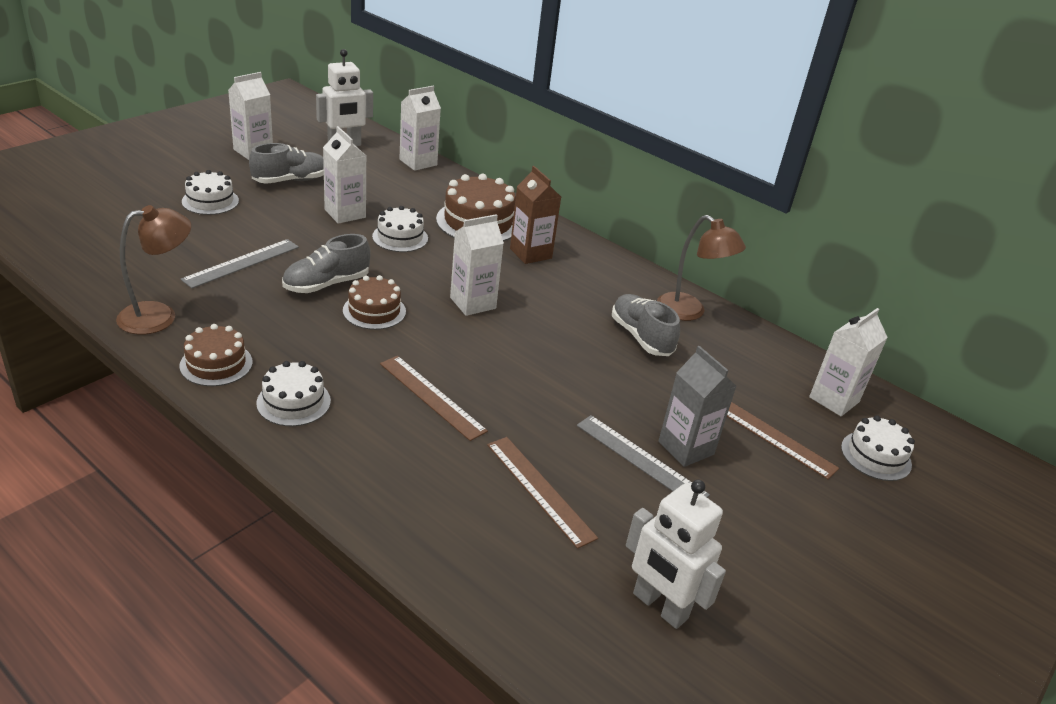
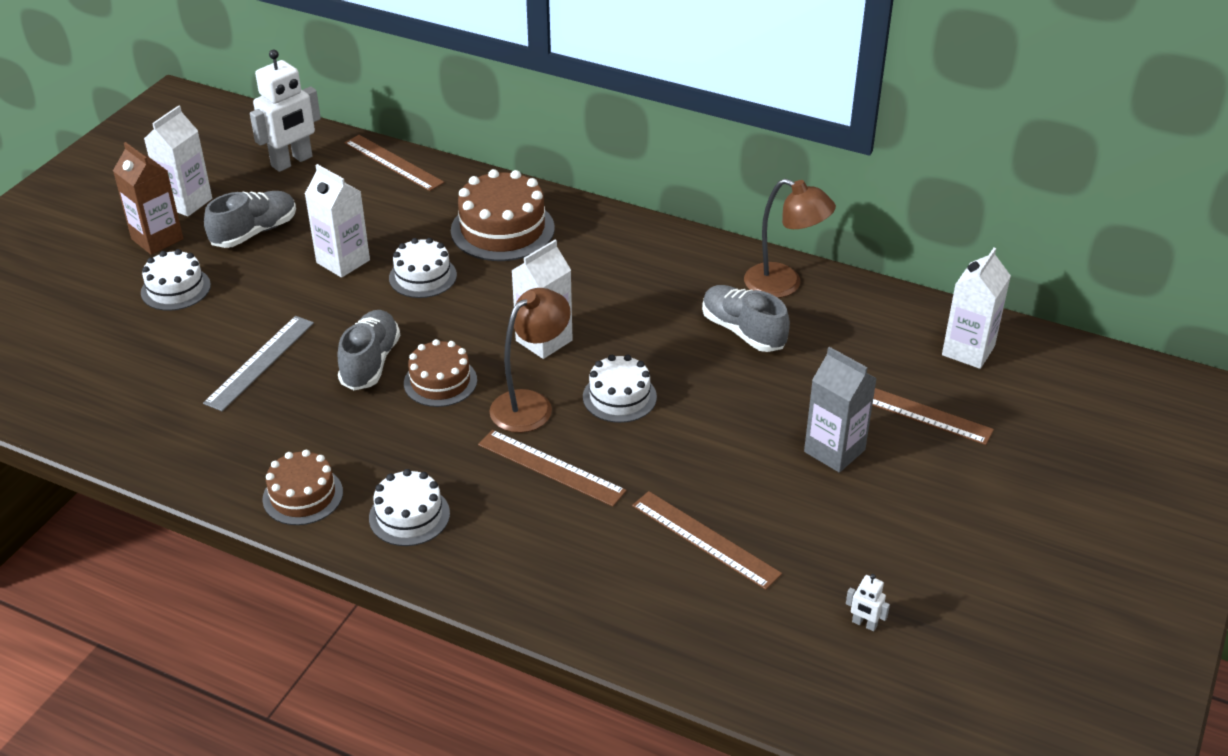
camera: 10 degrees left, 5 degrees up
brown lamp [116,205,191,335] -> brown lamp moved to [489,288,571,433]
grey shoe [282,234,371,293] -> grey shoe turned 150 degrees clockwise [338,310,400,390]
white carton [399,86,441,171] -> brown ruler [344,135,444,191]
brown carton [510,166,561,264] -> brown carton moved to [113,142,183,255]
grey ruler [577,415,710,497] -> none
white robot [626,479,726,629] -> white robot [846,574,890,631], size x0.42
white cake [841,415,915,481] -> white cake moved to [583,355,657,423]

